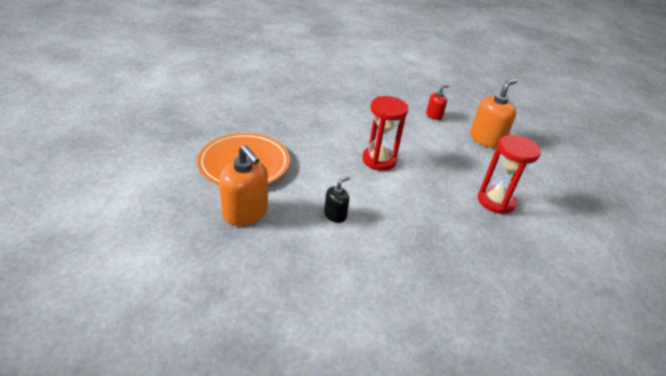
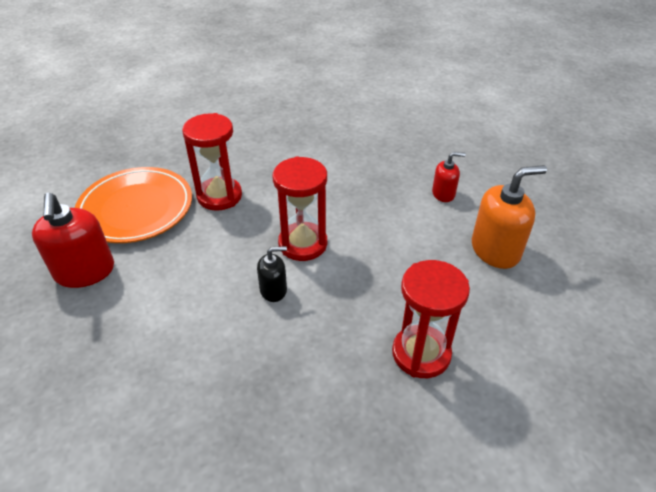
camera: 30 degrees right, 5 degrees up
orange soap dispenser [219,145,268,226] -> red soap dispenser [32,193,114,288]
black soap dispenser [324,176,351,223] -> black soap dispenser moved to [257,246,287,302]
none -> red hourglass [182,113,242,211]

